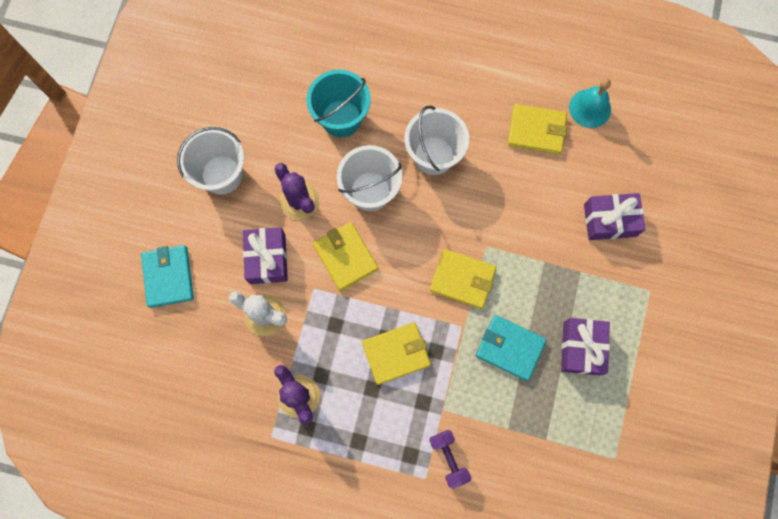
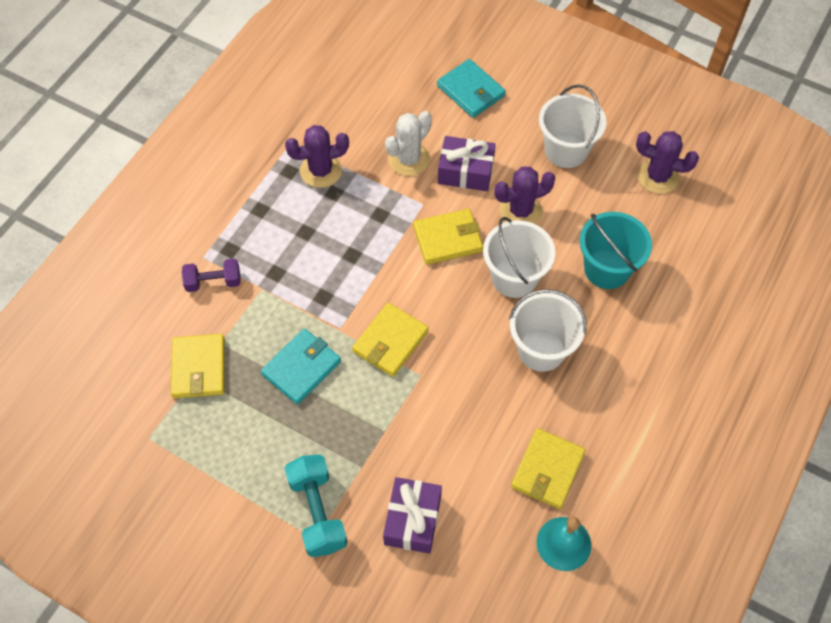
camera: 105 degrees right, 15 degrees down
turquoise wallet [141,245,194,308] -> turquoise wallet turned 45 degrees clockwise [437,59,506,118]
yellow wallet [362,322,431,385] -> yellow wallet moved to [171,334,225,398]
purple gift [561,318,610,376] -> none
none -> turquoise dumbbell [285,455,348,557]
none -> purple cactus [636,131,699,194]

